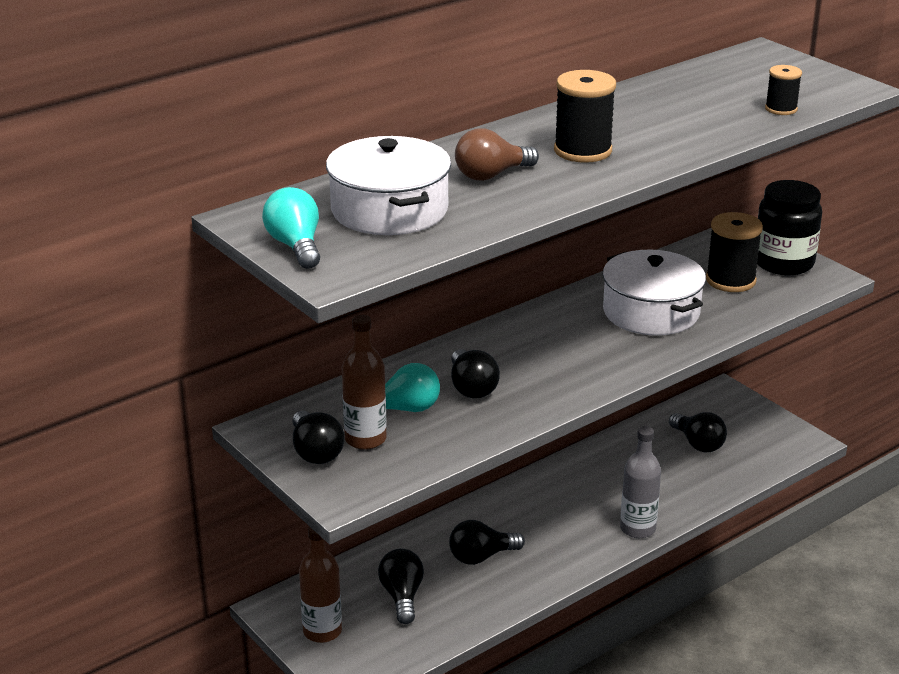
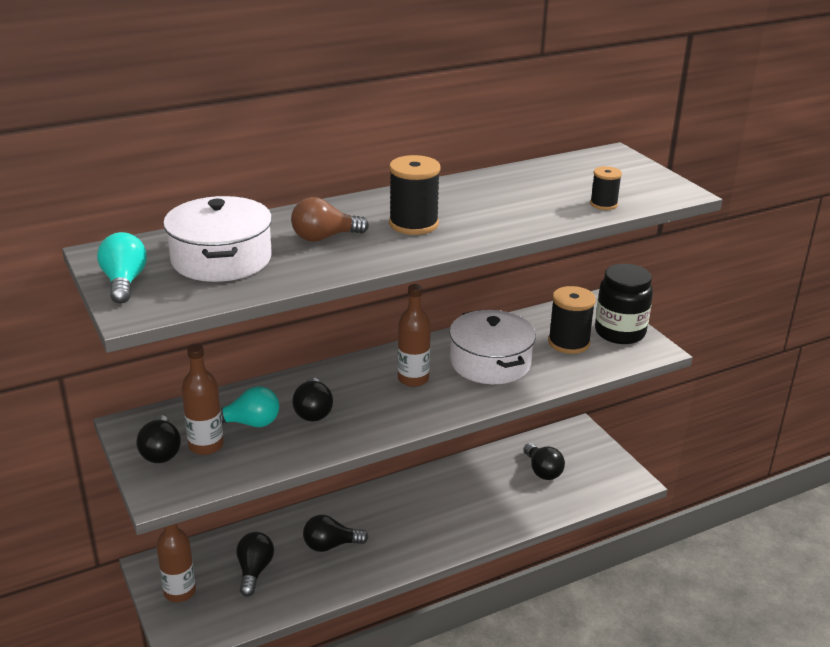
camera: 10 degrees right, 0 degrees up
grey bottle [620,426,661,538] -> none
none -> brown bottle [397,284,431,387]

